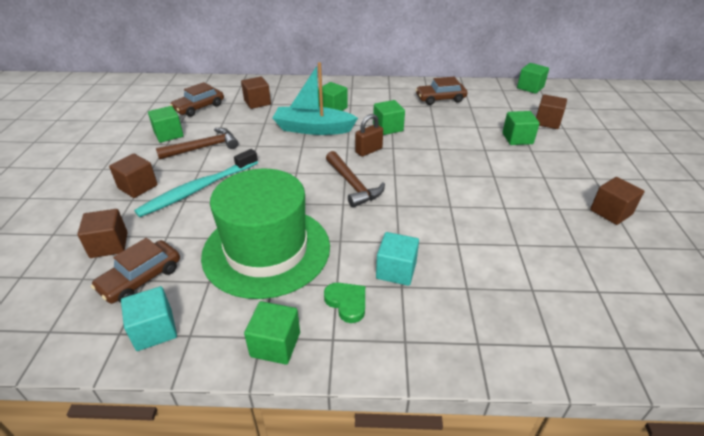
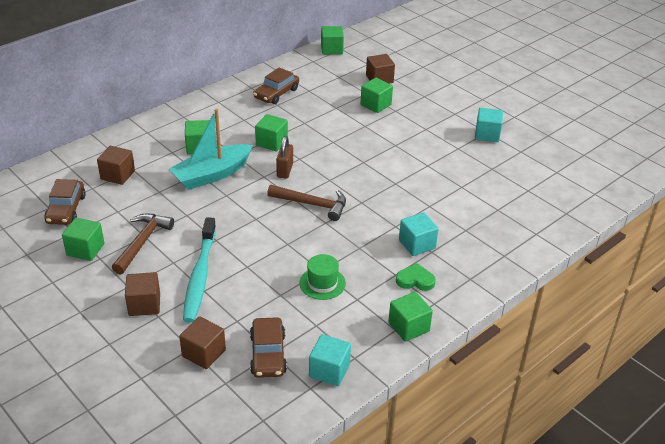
camera: 45 degrees left, 0 degrees up
green hat [201,169,330,299] -> green hat [299,254,346,300], size x0.41
brown cube [590,177,644,225] -> turquoise cube [475,108,503,142]

